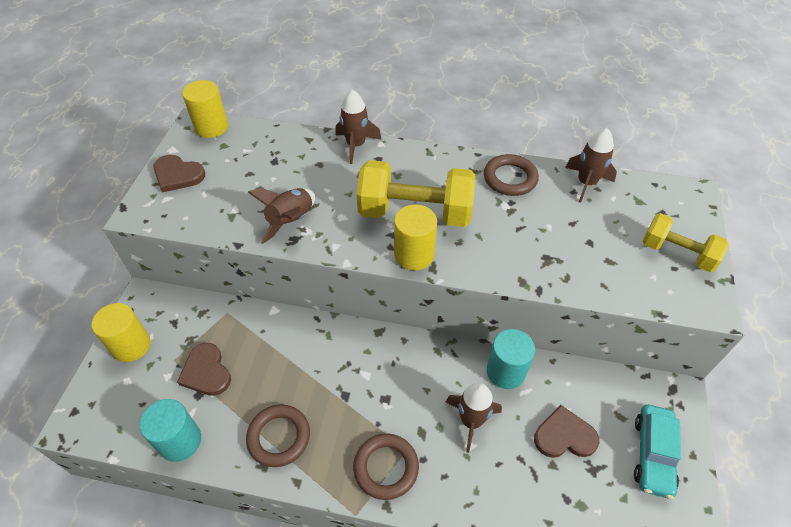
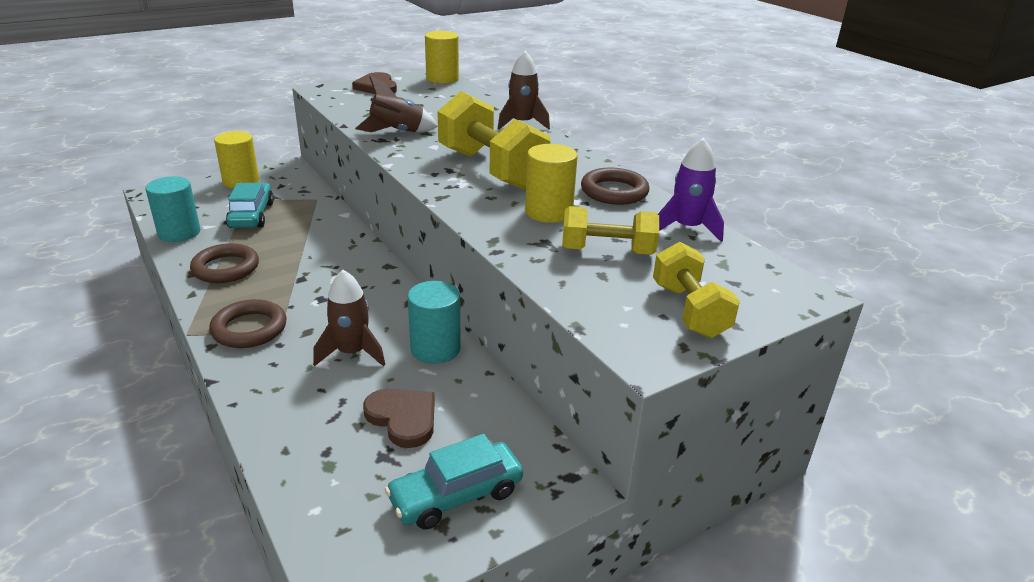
camera: 45 degrees right, 20 degrees down
brown heart [177,343,231,396] -> turquoise car [226,183,274,228]
yellow cylinder [394,204,437,270] -> yellow cylinder moved to [525,144,578,223]
brown rocket [565,128,617,203] -> purple rocket [658,138,724,242]
none -> yellow dumbbell [562,206,659,255]

